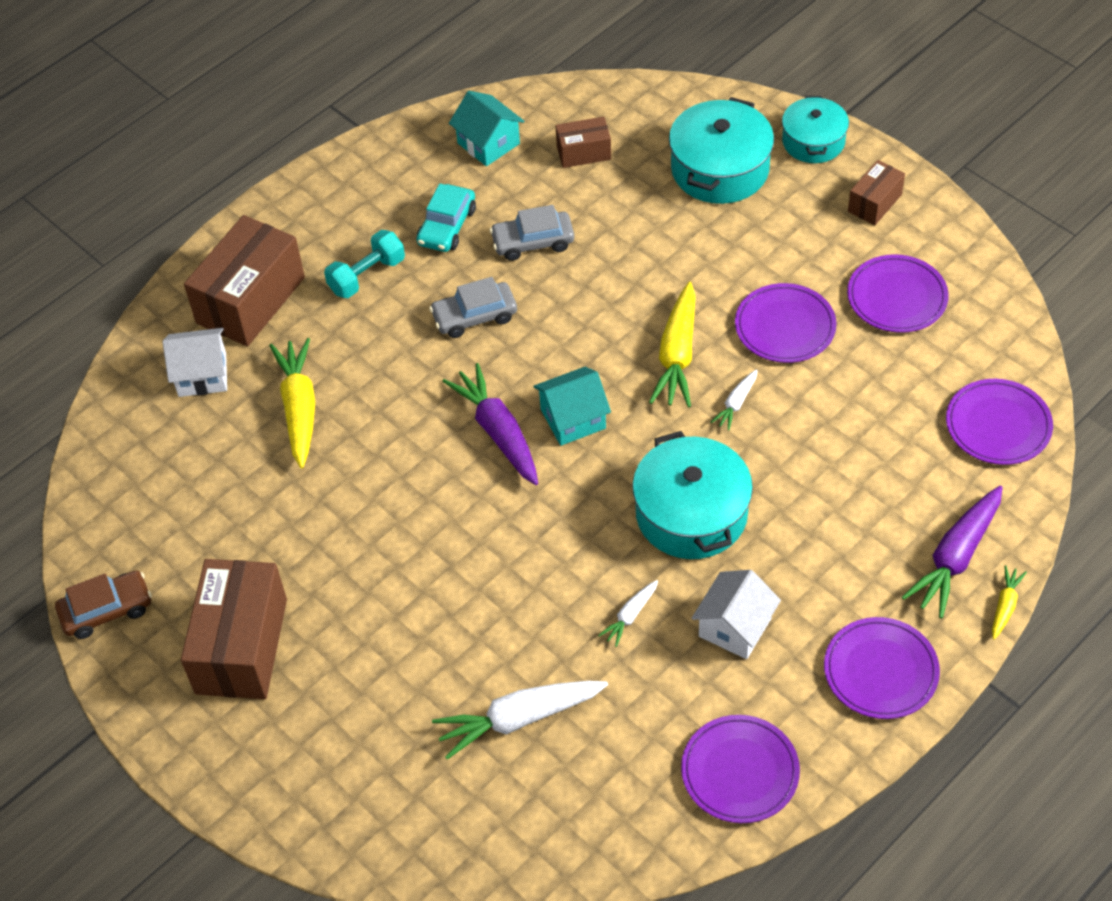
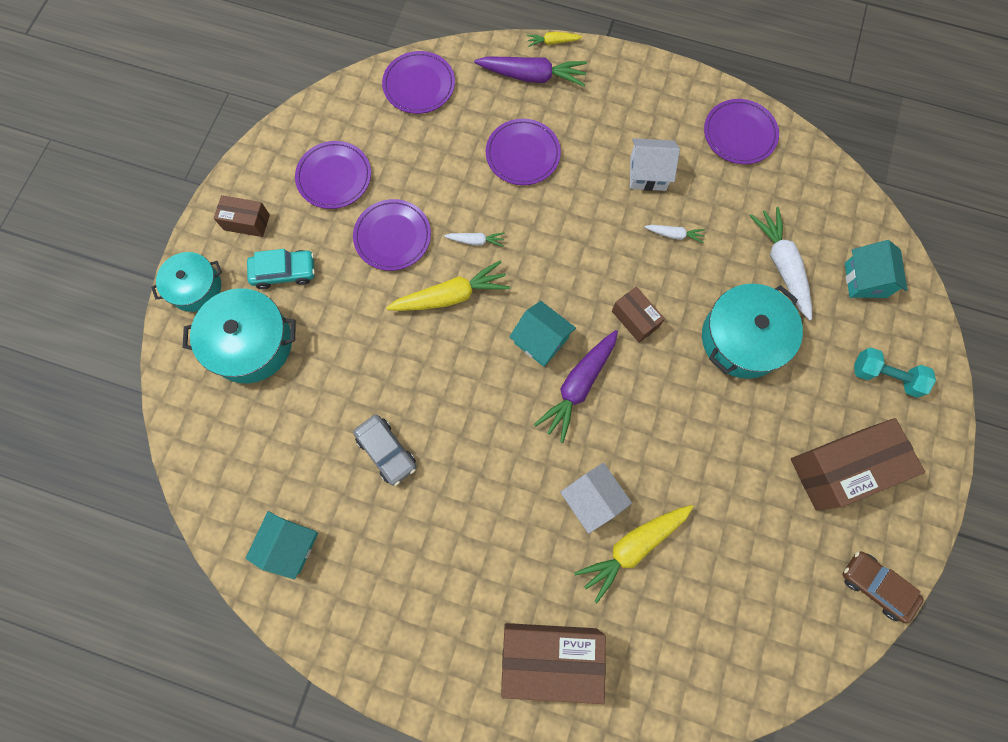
camera: 120 degrees left, 20 degrees up
white house [163,328,227,397] -> white house moved to [560,463,632,534]
turquoise dumbbell [324,230,405,298] -> turquoise dumbbell moved to [854,348,936,398]
turquoise car [417,184,476,252] -> turquoise car moved to [247,249,315,289]
grey car [429,277,517,338] -> none
white carrot [432,681,608,760] -> white carrot turned 150 degrees counterclockwise [750,207,812,320]
brown box [556,117,611,168] -> brown box moved to [612,287,665,343]
turquoise pot [632,431,753,559] -> turquoise pot moved to [702,284,803,379]
purple plate [824,617,940,719] -> purple plate moved to [486,119,561,185]
none -> turquoise house [845,240,907,298]

